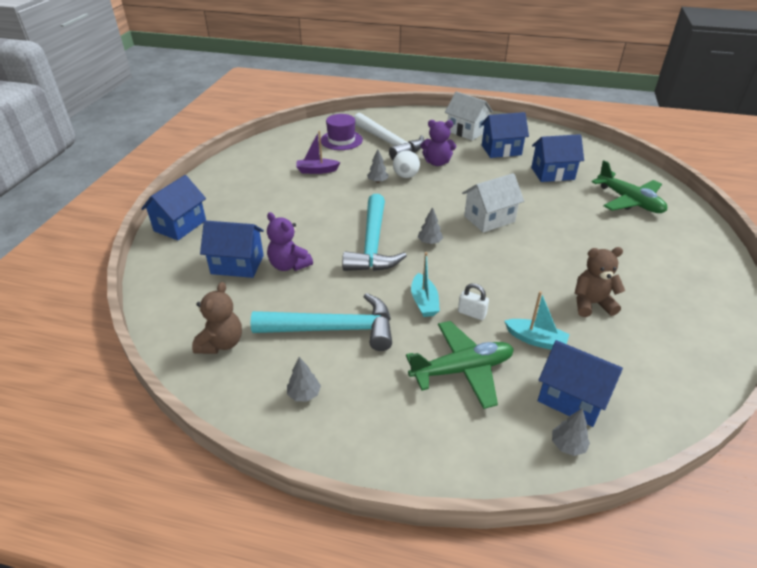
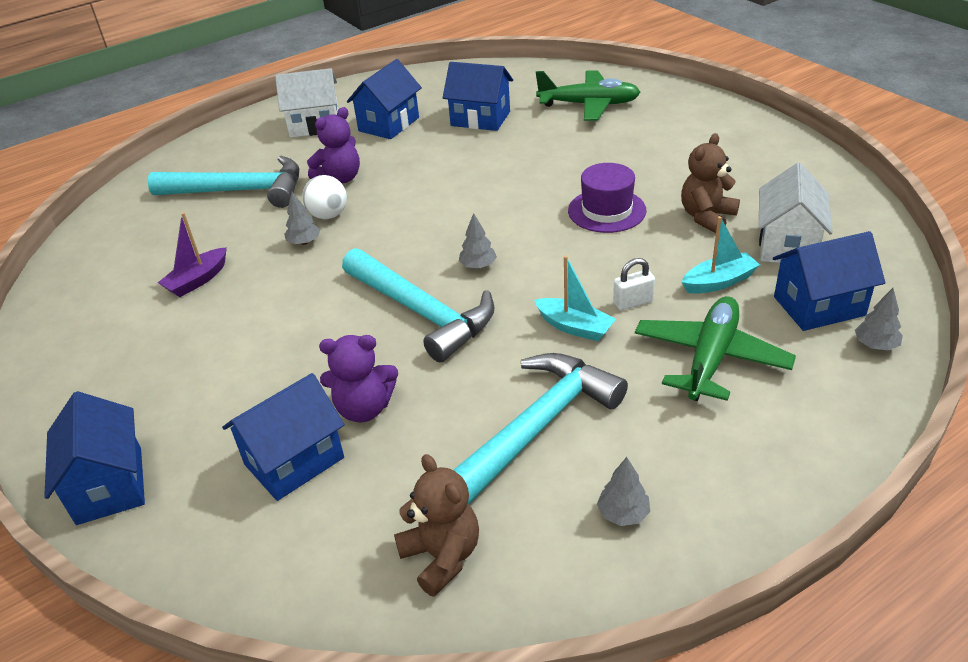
camera: 45 degrees left, 0 degrees up
purple hat [321,114,363,150] -> purple hat moved to [568,163,647,233]
white hammer [354,113,425,160] -> turquoise hammer [148,156,299,208]
white house [462,173,524,233] -> white house moved to [759,163,833,263]
blue house [531,134,584,182] -> blue house turned 75 degrees clockwise [443,62,513,131]

